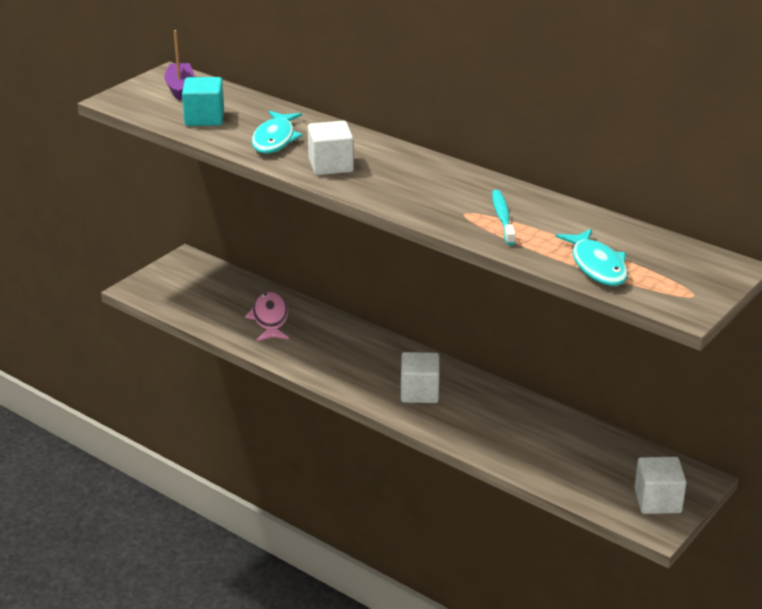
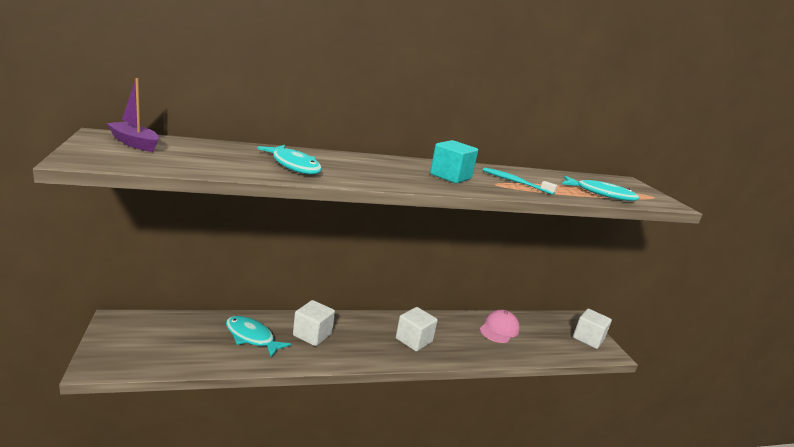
camera: 55 degrees left, 10 degrees down
turquoise cube [182,77,224,126] -> turquoise cube moved to [430,140,478,183]
pink fish [245,292,289,341] -> turquoise fish [226,316,291,358]
white cube [308,121,354,175] -> white cube moved to [293,300,335,346]
none -> pink cap [480,310,520,343]

